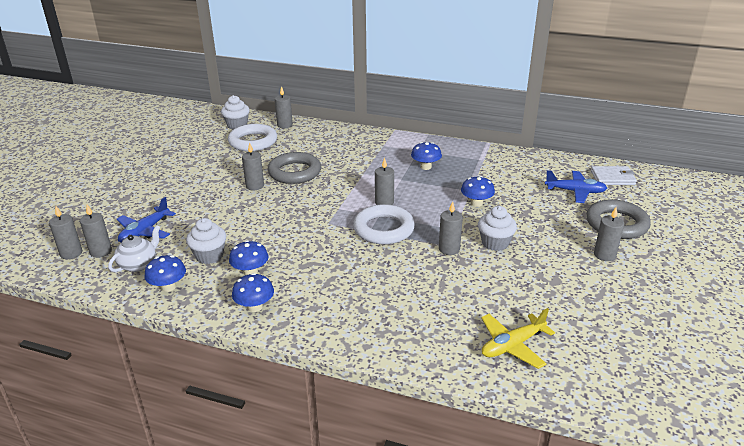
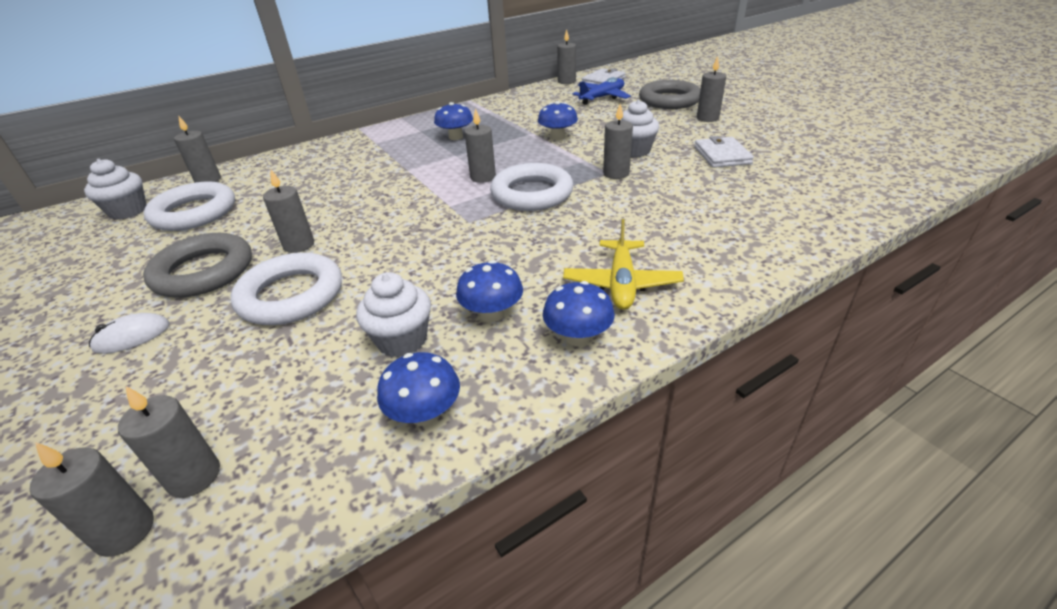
camera: 50 degrees left, 5 degrees up
white teapot [108,225,160,272] -> none
blue plane [116,197,176,242] -> none
grey ring [268,152,321,184] -> grey ring moved to [143,233,252,298]
yellow plane [481,308,555,369] -> yellow plane moved to [563,219,684,310]
none -> white mouse [89,313,170,354]
none -> white ring [230,252,342,325]
none -> grey candle [557,29,576,84]
none -> white wallet [694,136,754,168]

